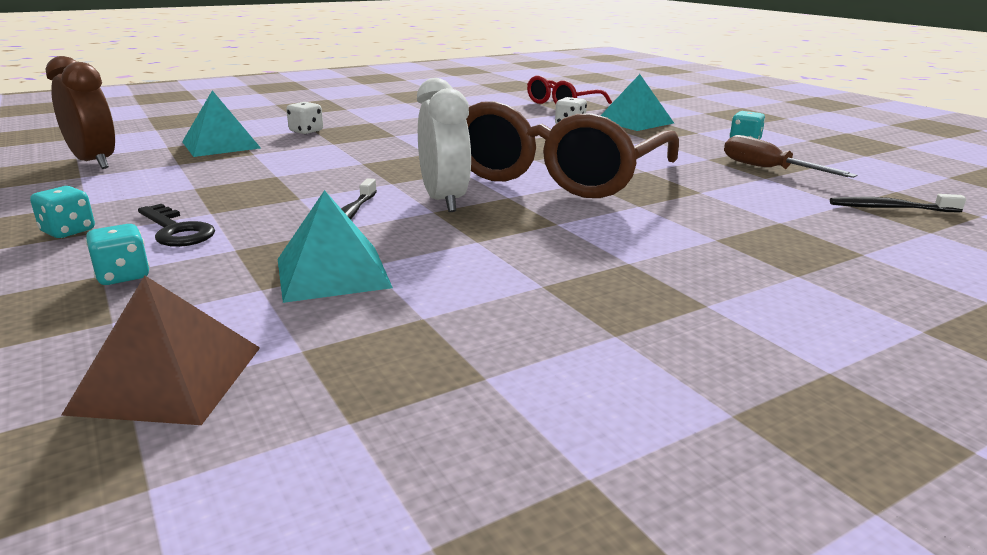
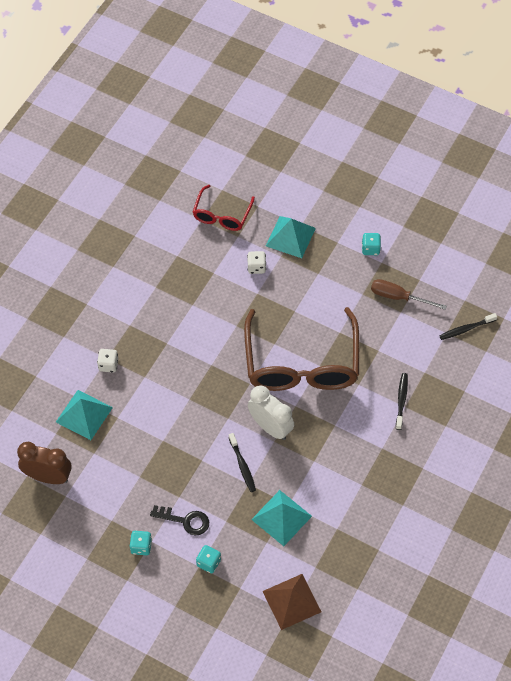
camera: 30 degrees left, 35 degrees up
none -> black toothbrush [396,373,408,430]

